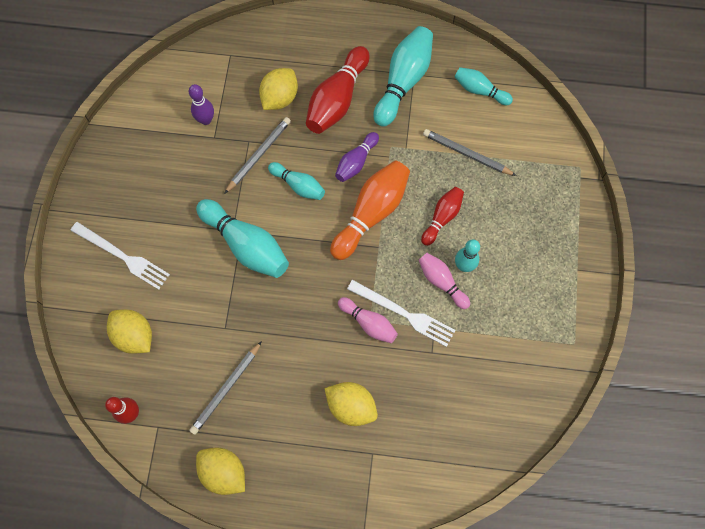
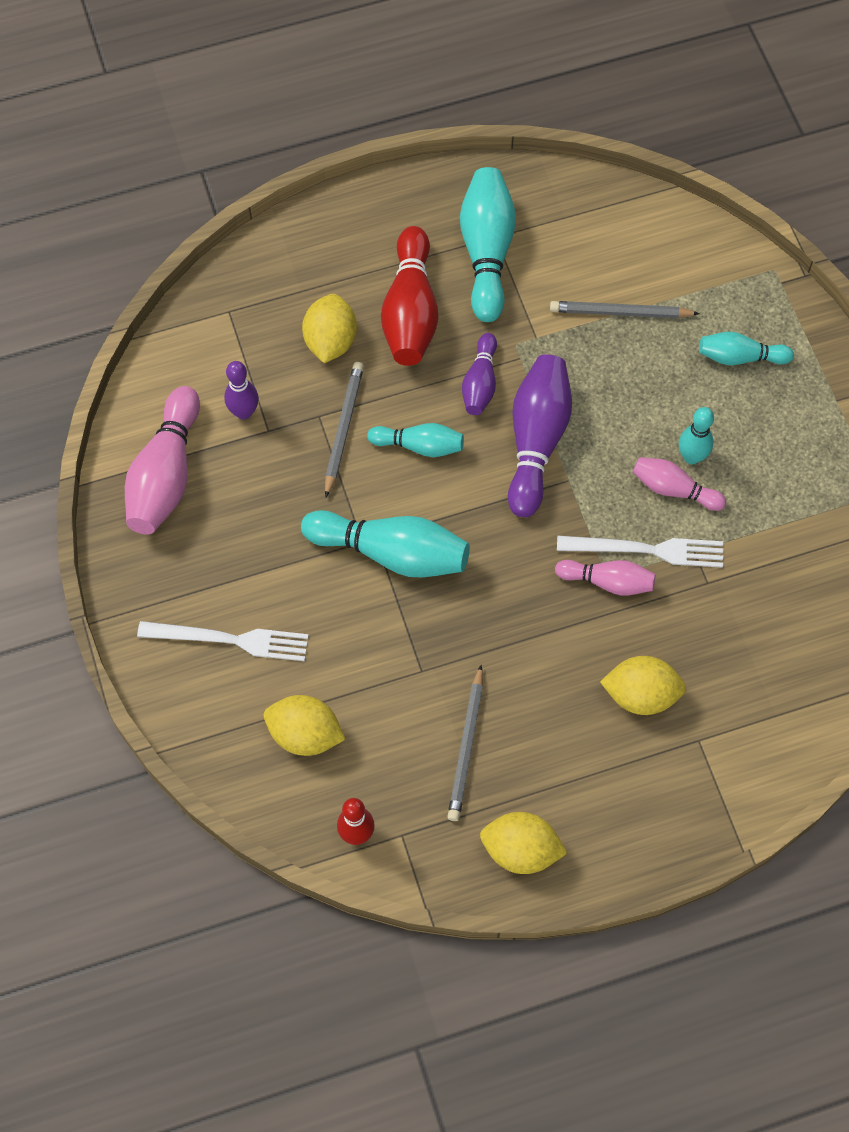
camera: 25 degrees left, 5 degrees down
orange bowling pin [330,160,410,260] -> purple bowling pin [508,354,572,517]
red bowling pin [421,187,464,246] -> none
turquoise bowling pin [454,67,513,105] -> turquoise bowling pin moved to [699,332,794,365]
none -> pink bowling pin [125,386,200,535]

